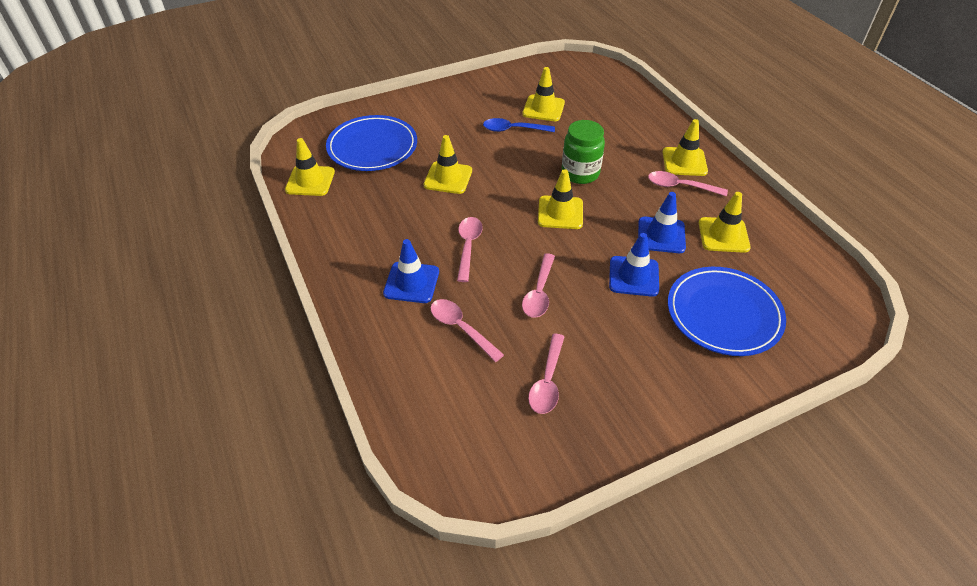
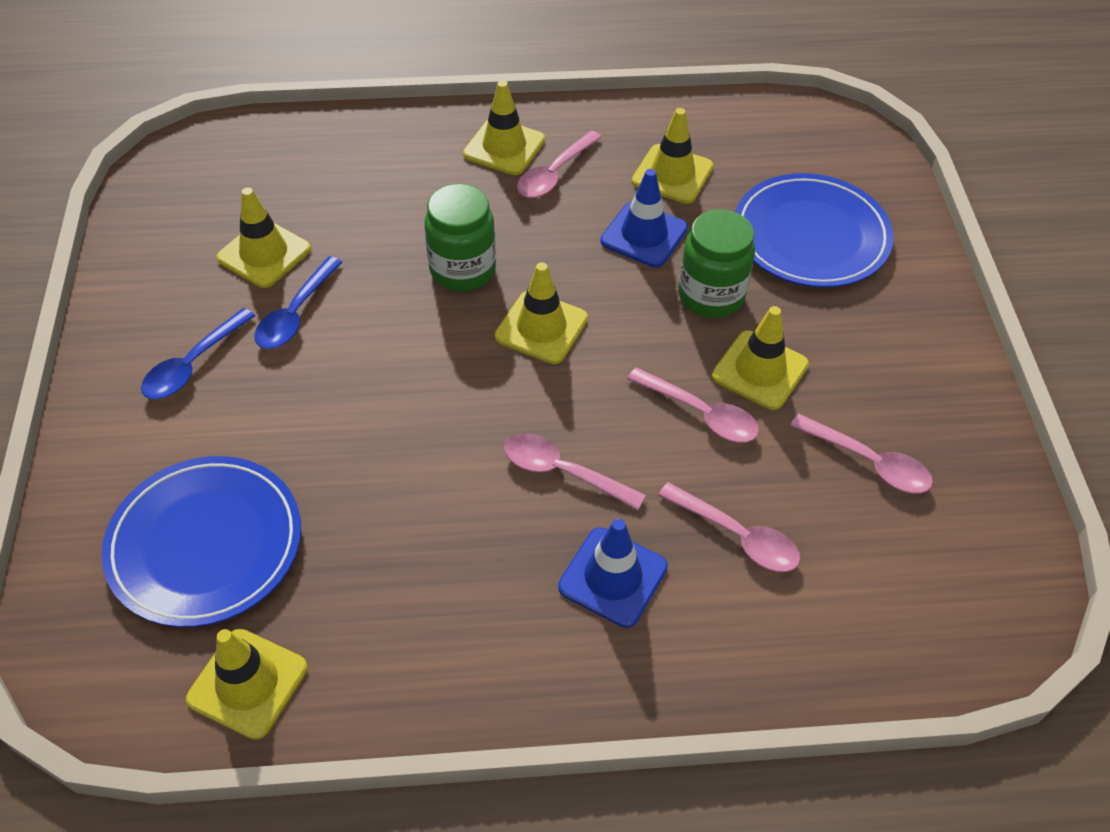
camera: 70 degrees left, 5 degrees up
yellow traffic cone [424,135,472,194] -> yellow traffic cone moved to [712,306,809,410]
pink spoon [431,299,504,362] -> pink spoon turned 120 degrees counterclockwise [658,482,801,572]
blue traffic cone [609,233,659,297] -> green jar [678,209,755,318]
none -> blue spoon [141,308,255,399]

